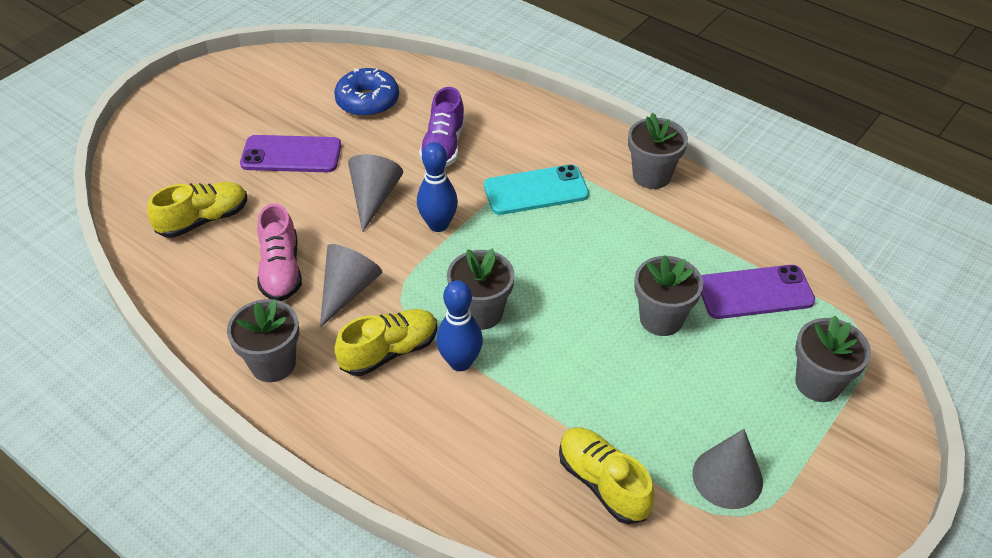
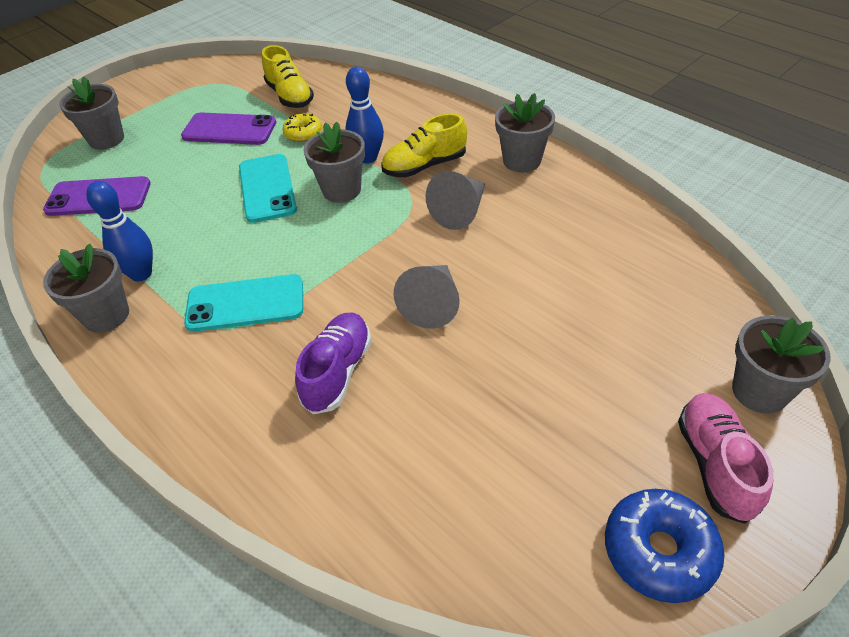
camera: 170 degrees left, 0 degrees up
yellow shoe [147,182,247,238] -> none
purple phone [240,135,341,172] -> purple phone moved to [181,112,276,145]
pink shoe [257,203,302,301] -> pink shoe moved to [678,393,774,524]
blue donut [334,68,399,117] -> blue donut moved to [605,489,725,603]
blue bowling pin [417,142,458,232] -> blue bowling pin moved to [86,181,153,281]
grey flower pot [634,255,703,336] -> grey flower pot moved to [732,315,831,414]
grey cone [692,429,763,509] -> none
none -> turquoise phone [239,154,297,223]
none -> yellow donut [283,113,322,142]

